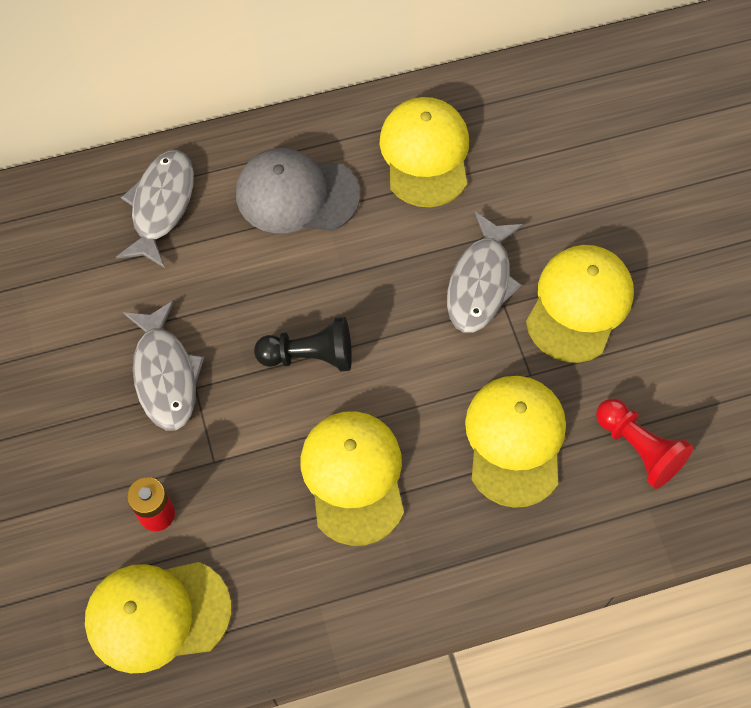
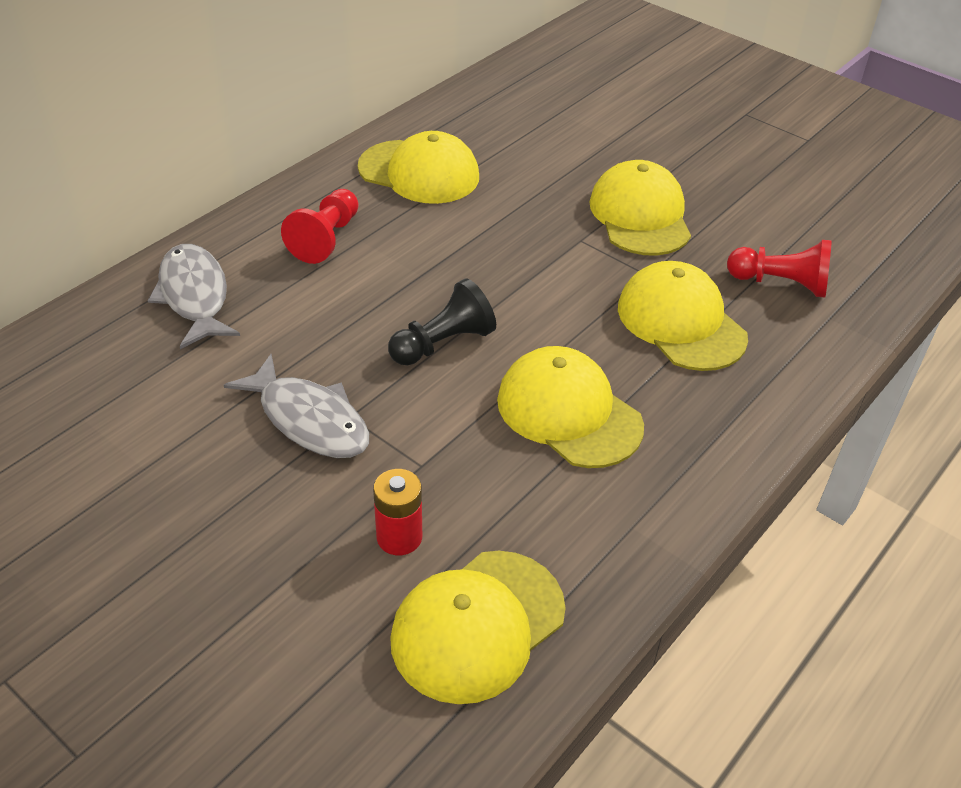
camera: 35 degrees left, 20 degrees down
grey cap [236,148,360,233] -> red pawn [281,189,359,264]
yellow cap [380,97,469,207] -> yellow cap turned 150 degrees clockwise [358,131,479,204]
grey fish [447,212,523,333] -> none

